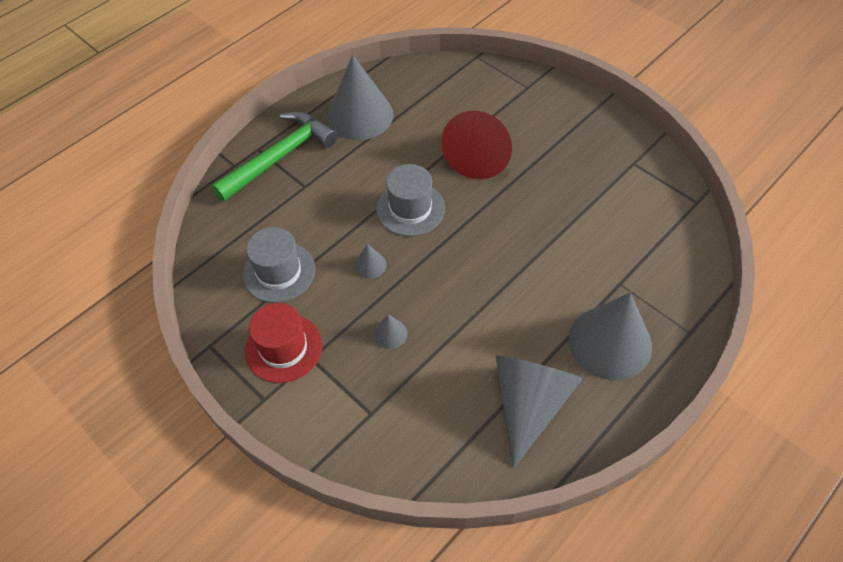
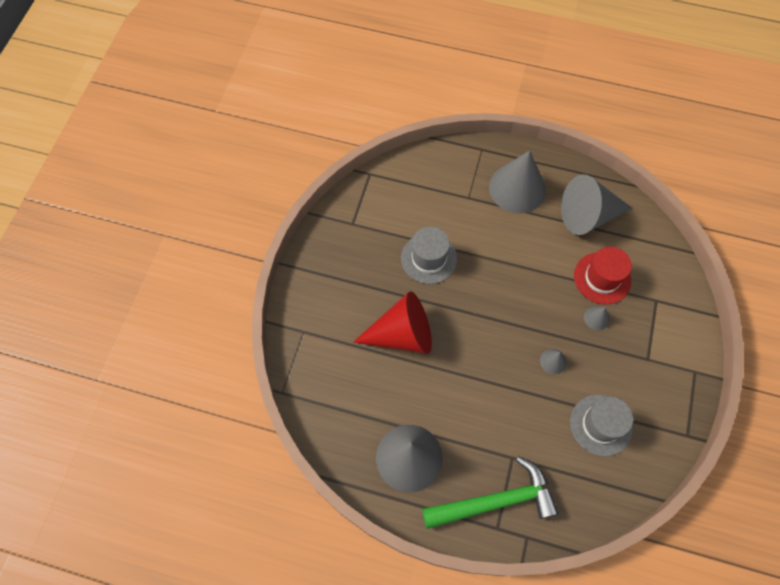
camera: 120 degrees left, 10 degrees up
green hammer [212,111,338,202] -> green hammer turned 150 degrees clockwise [422,456,559,529]
red hat [245,303,322,383] -> red hat moved to [574,247,632,305]
grey hat [376,164,445,236] -> grey hat moved to [401,227,457,284]

